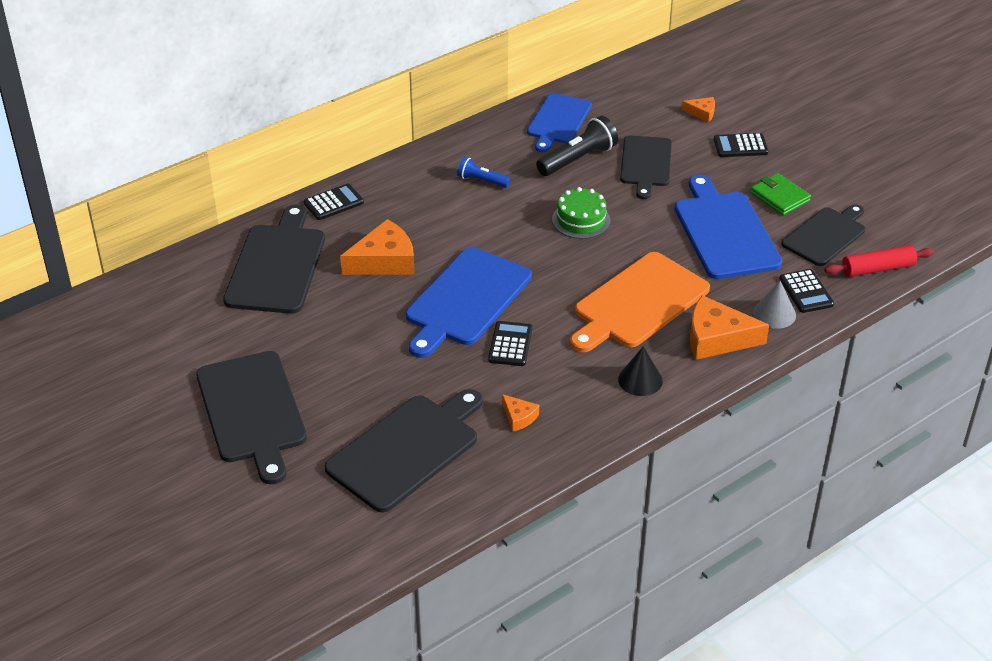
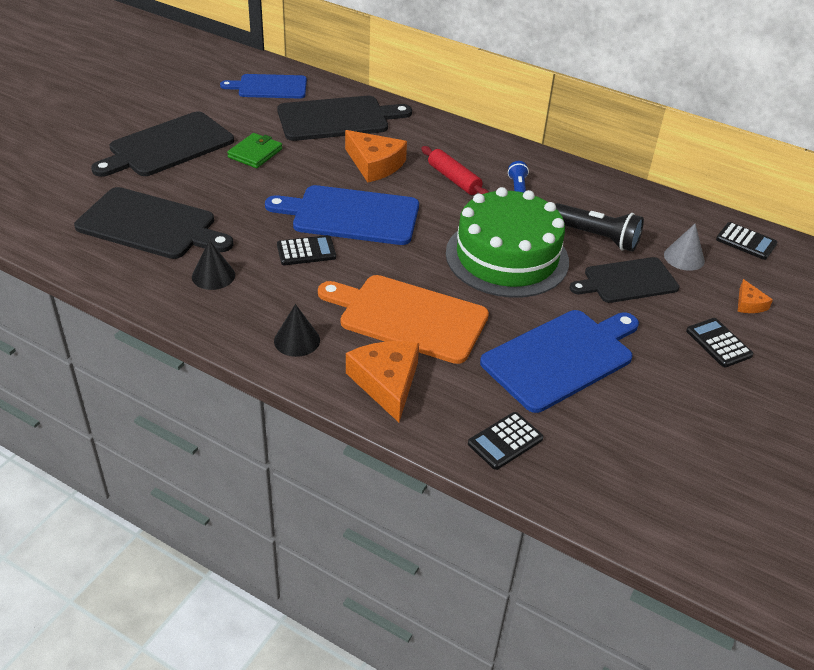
camera: 65 degrees right, 0 degrees up
black calculator [304,184,364,220] -> black calculator moved to [716,222,777,260]
orange cheese [502,394,539,432] -> black cone [192,240,235,290]
blue cutting board [527,93,592,152] -> blue cutting board moved to [220,74,307,99]
green cake [552,187,610,239] -> green cake [446,187,569,298], size x2.06
green wallet [750,173,811,215] -> green wallet moved to [227,133,282,168]
grey cone [753,281,796,329] -> grey cone moved to [664,224,705,271]
black cutting board [781,204,865,266] -> none
red rolling pin [824,245,934,277] -> red rolling pin moved to [421,146,489,195]

